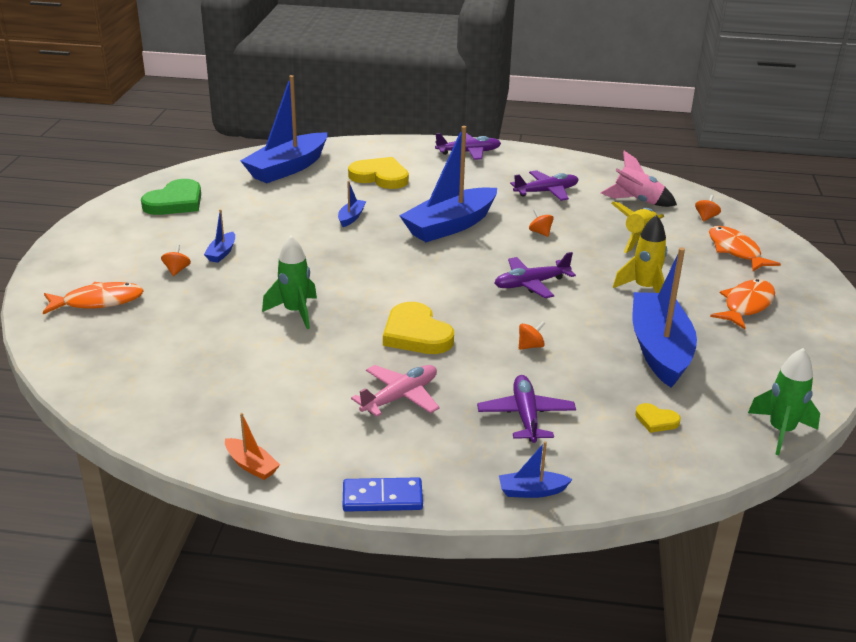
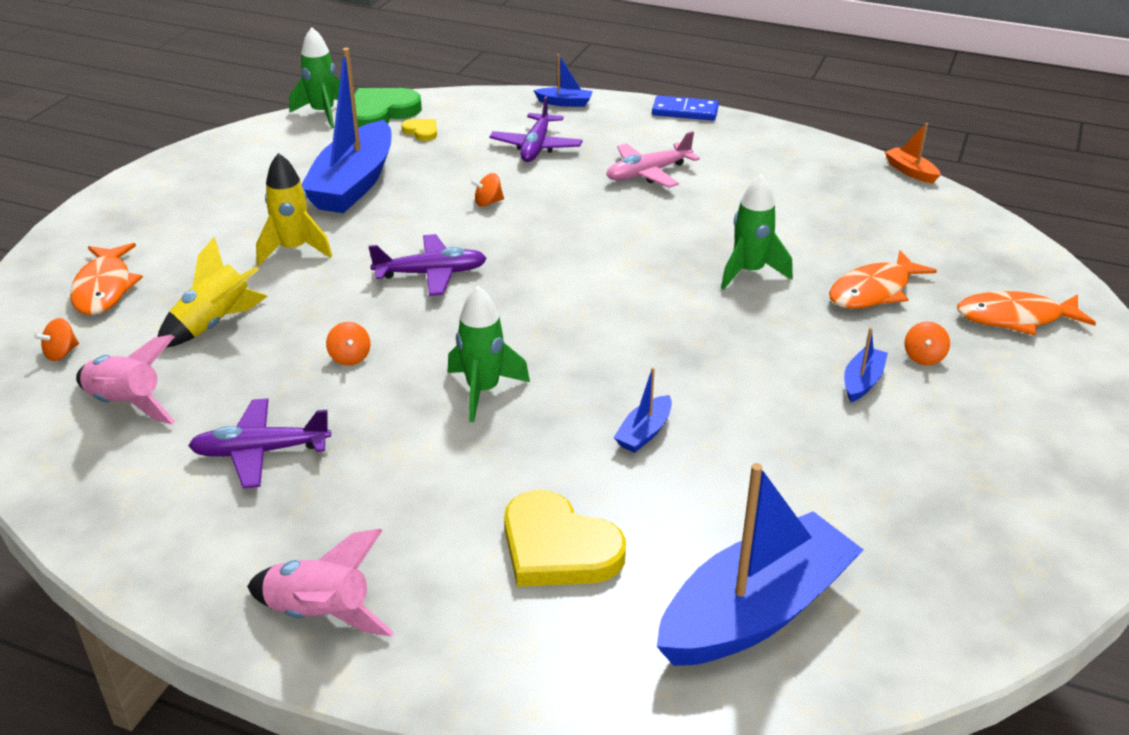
camera: 165 degrees left, 5 degrees up
green heart [141,179,201,215] -> green heart moved to [354,88,422,128]
orange boat [225,413,280,480] -> orange boat moved to [885,123,941,183]
yellow heart [383,302,454,354] -> none
blue boat [399,126,497,242] -> green rocket [447,286,530,422]
purple plane [435,133,501,160] -> pink rocket [247,529,394,636]
orange fish [710,279,775,329] -> orange fish moved to [829,250,937,309]

